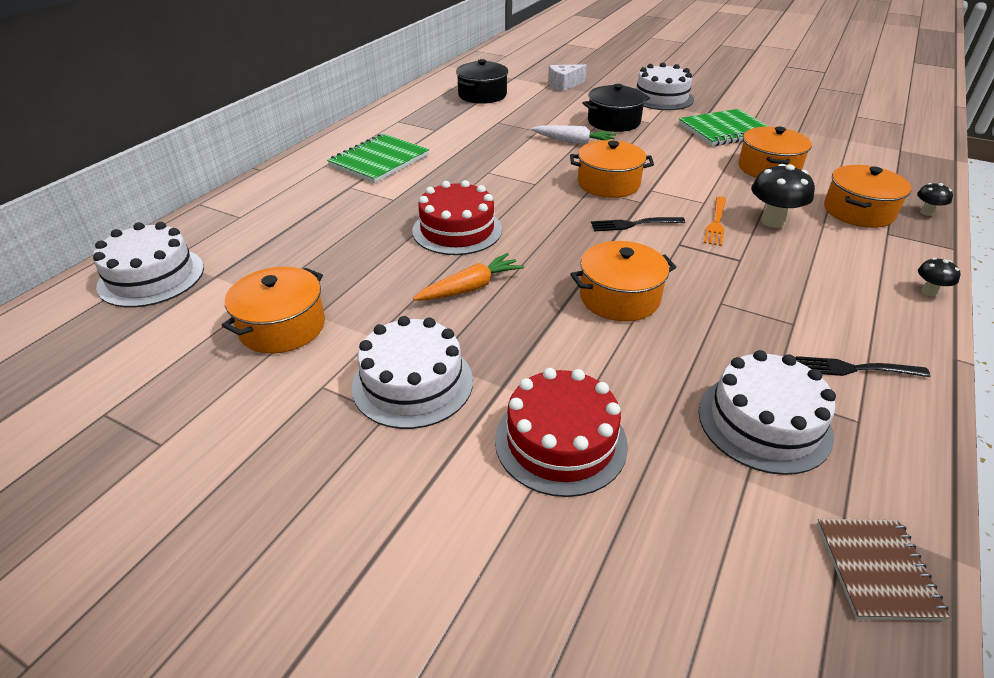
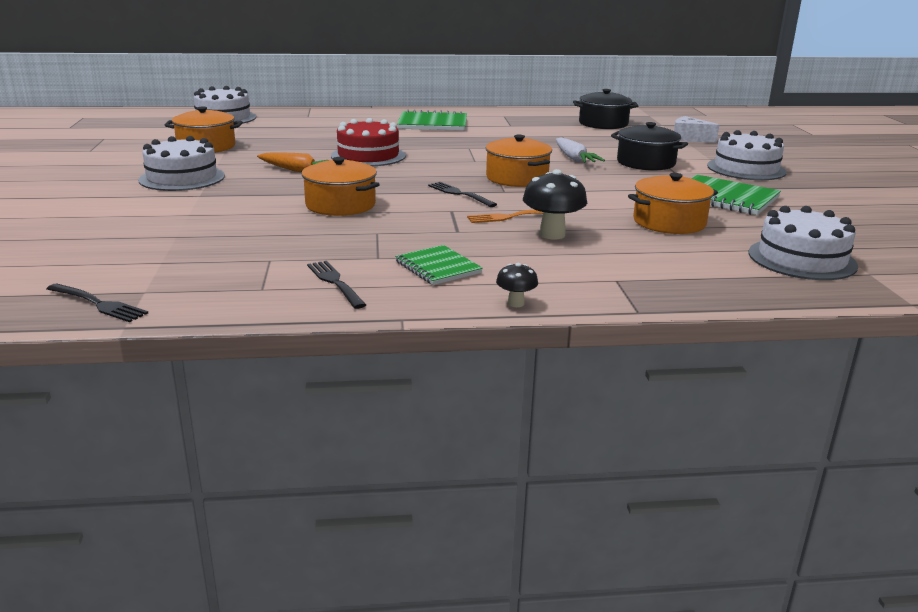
camera: 55 degrees right, 15 degrees down
red cake [495,368,628,497] -> none
white cake [698,350,836,475] -> white cake moved to [749,206,858,280]
brown notebook [817,519,951,621] -> black fork [47,284,148,322]
orange pot [824,165,911,228] -> none
black mushroom [917,183,953,216] -> none
none -> green notebook [395,245,483,285]

